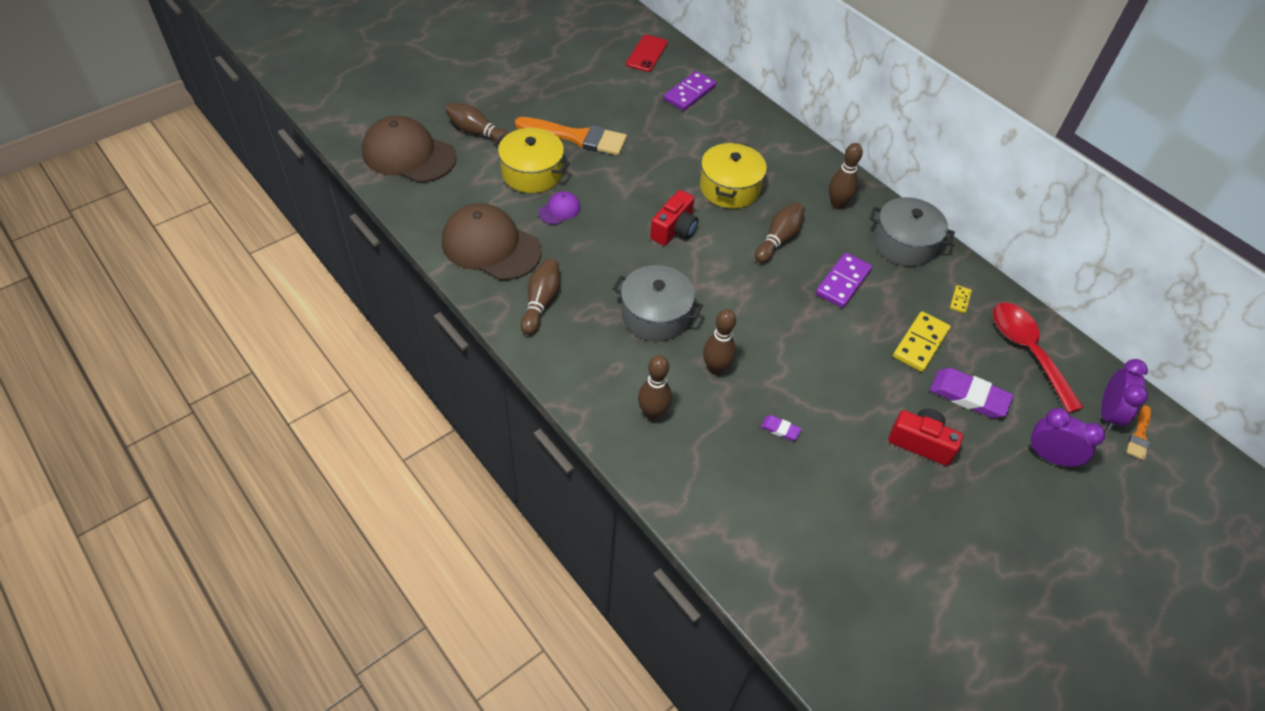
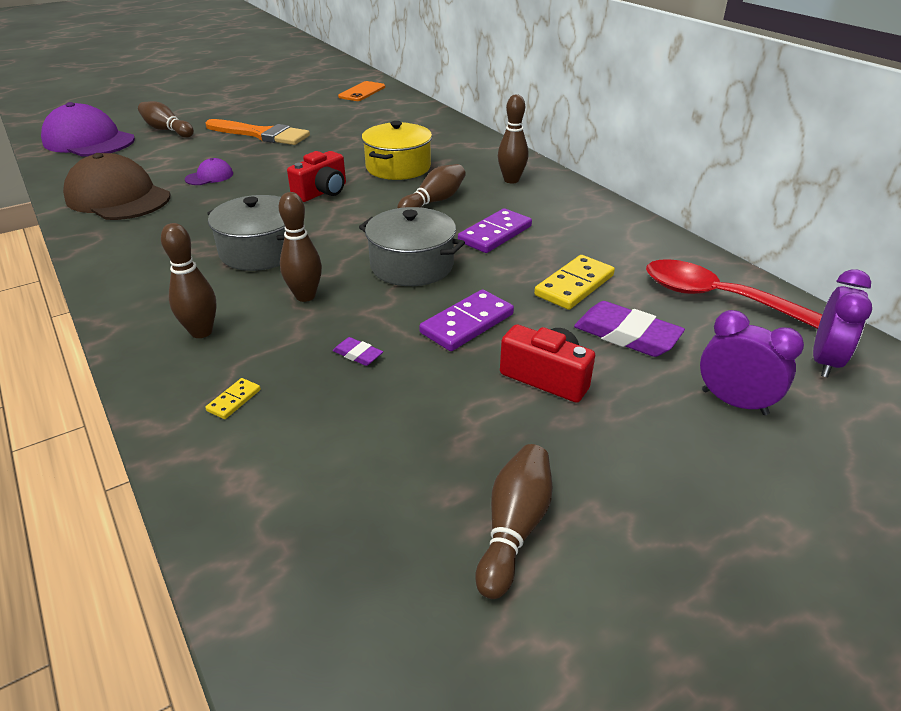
camera: 10 degrees right, 15 degrees down
brown cap [362,116,457,183] -> purple cap [41,102,135,157]
yellow pot [493,128,570,193] -> none
brown bowling pin [521,259,560,335] -> brown bowling pin moved to [476,444,553,599]
red phone [626,35,668,72] -> orange phone [338,81,385,101]
purple domino [664,71,716,111] -> purple domino moved to [419,289,514,351]
grey pot [870,197,955,266] -> grey pot moved to [359,207,465,286]
yellow domino [950,285,972,313] -> yellow domino moved to [205,378,261,419]
red spoon [993,302,1084,413] -> red spoon turned 45 degrees counterclockwise [646,259,823,329]
orange brush [1126,405,1151,460] -> none

